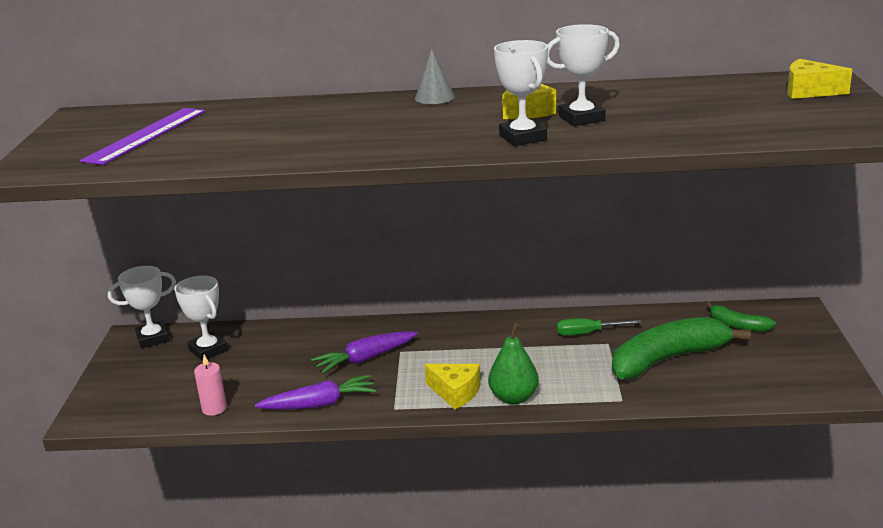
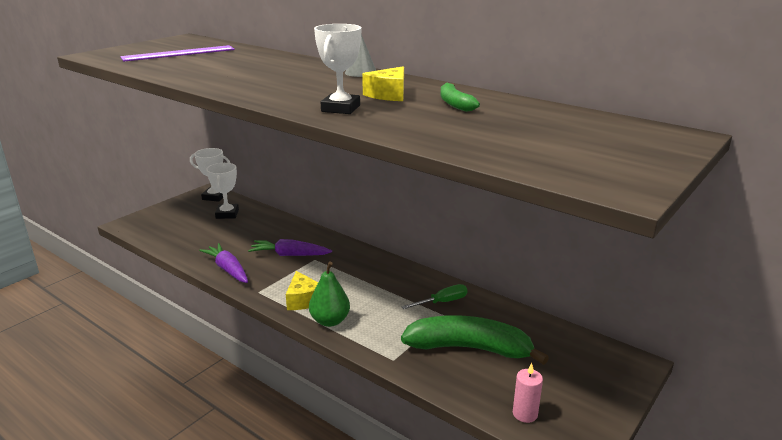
camera: 35 degrees right, 0 degrees up
pink candle [194,355,227,416] -> pink candle moved to [513,363,543,423]
purple carrot [255,375,377,409] -> purple carrot turned 150 degrees counterclockwise [199,243,248,283]
white trophy [547,24,620,126] -> none
green screwdriver [556,318,641,336] -> green screwdriver turned 120 degrees clockwise [401,284,467,309]
green banana [706,302,776,332] -> green banana moved to [440,83,480,112]
yellow cheese [787,59,853,99] -> none

